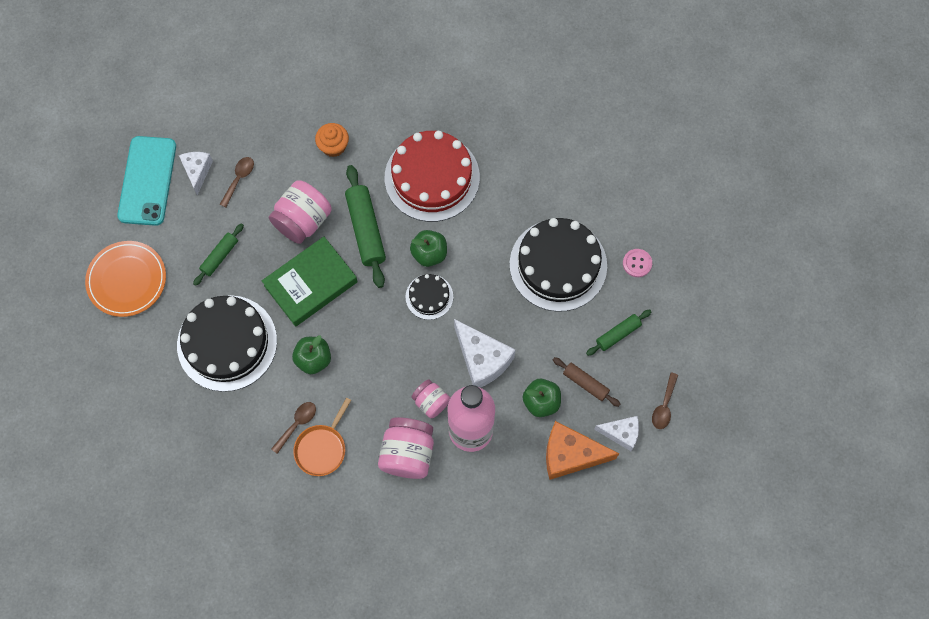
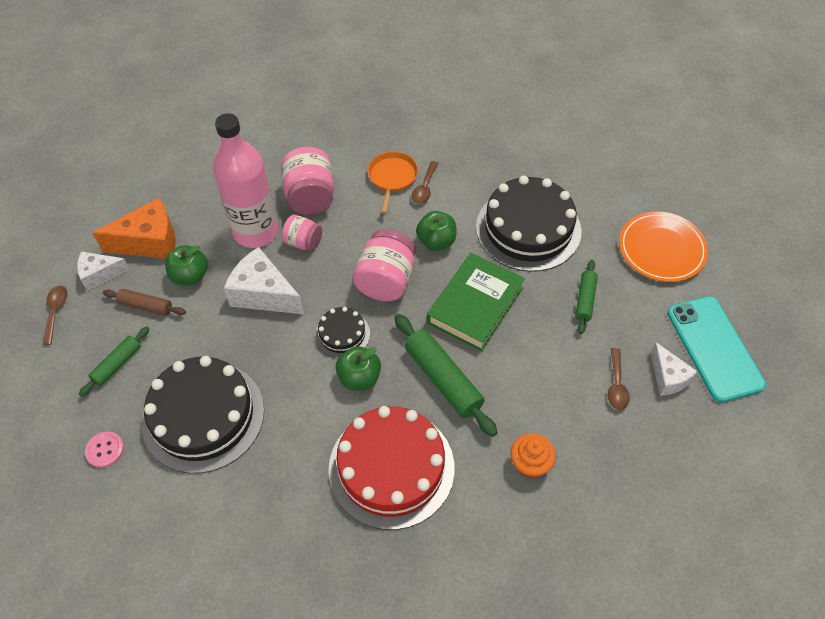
camera: 160 degrees right, 15 degrees down
pink jar [269,180,332,244] -> pink jar moved to [353,229,415,301]

